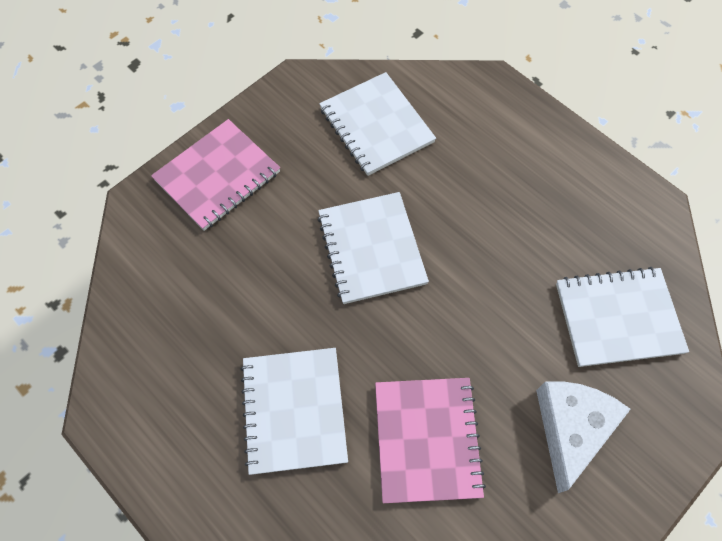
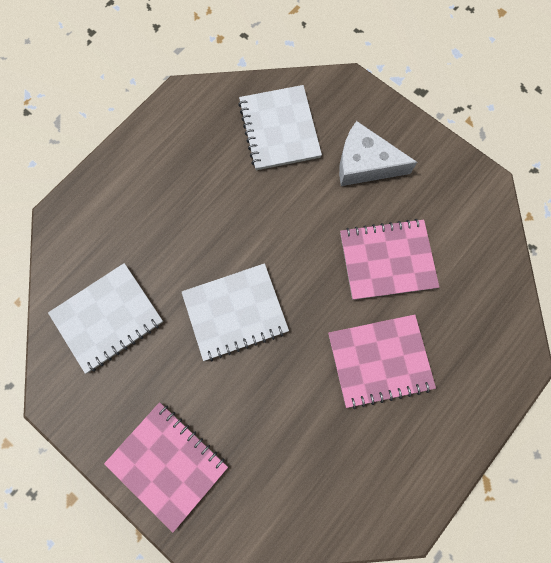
camera: 95 degrees left, 10 degrees up
white notebook [240,348,348,475] -> pink notebook [328,314,436,409]

